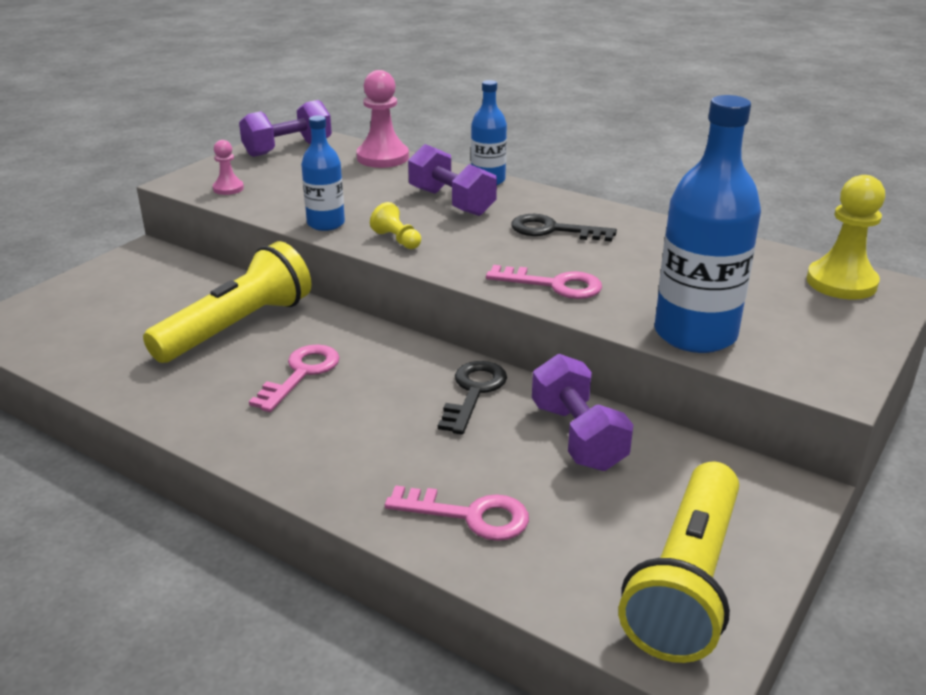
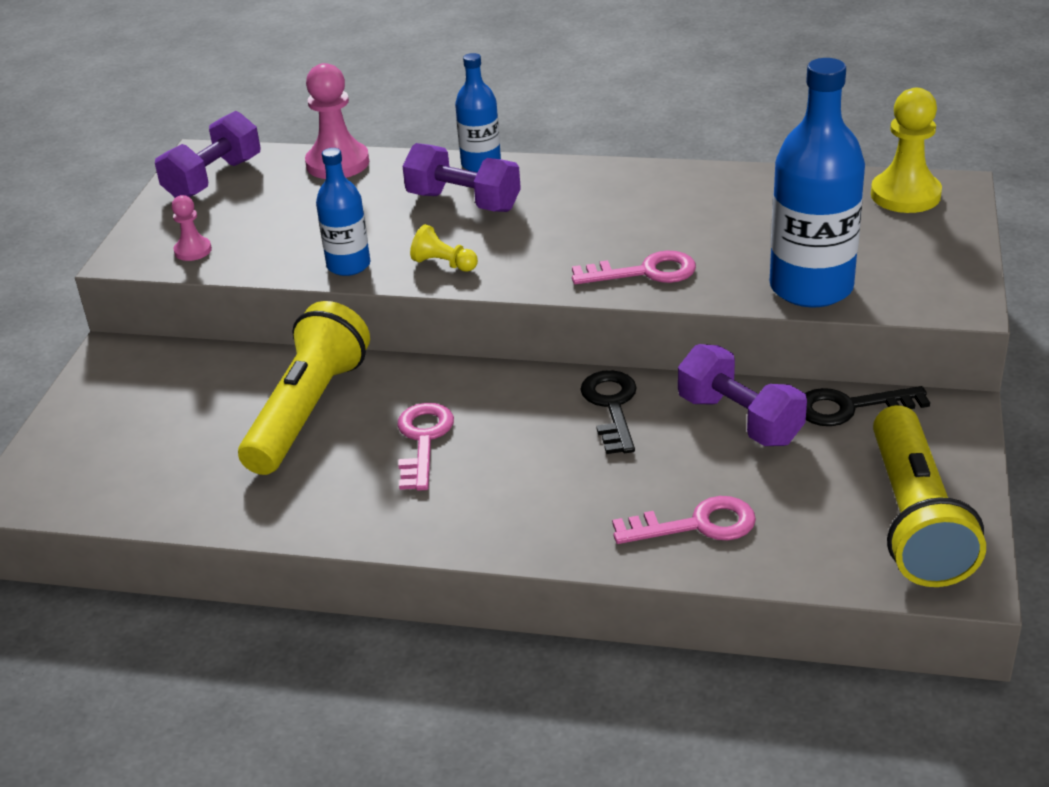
camera: 20 degrees left, 5 degrees up
black key [511,214,617,242] -> black key moved to [805,386,930,426]

